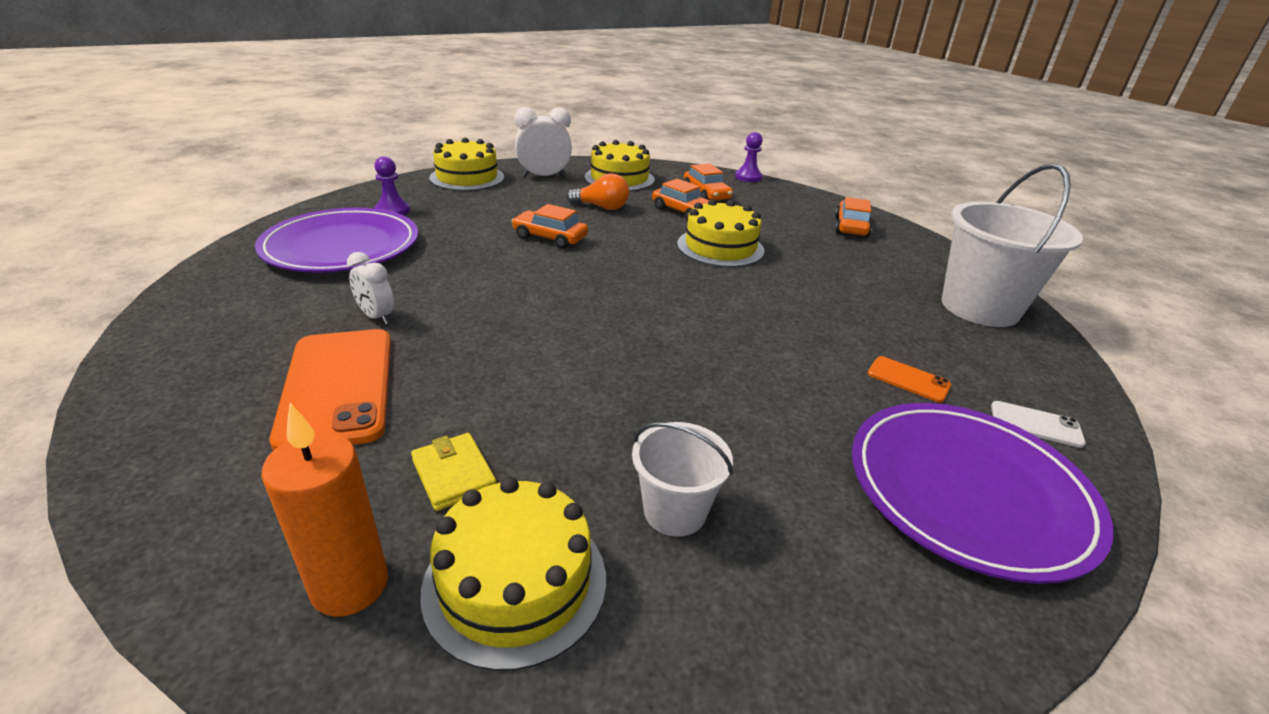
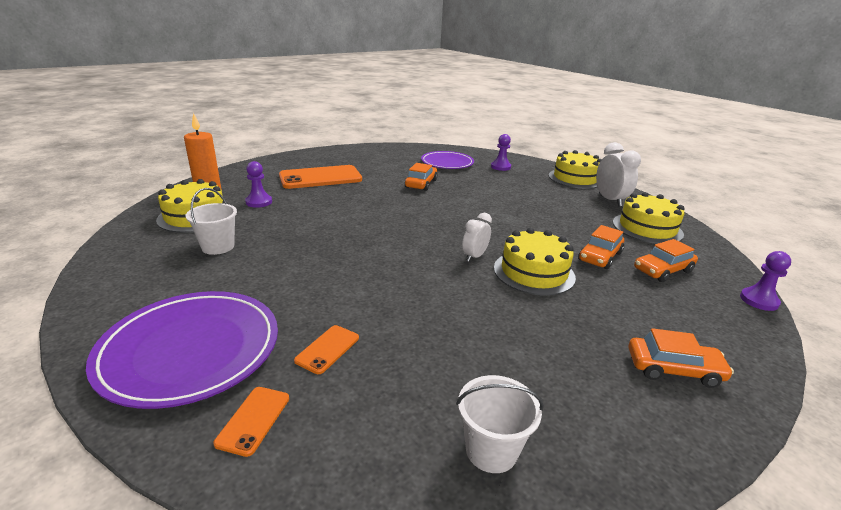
camera: 85 degrees right, 5 degrees down
purple plate [255,208,418,273] -> purple plate [421,151,474,169], size x0.67
white clock [347,252,394,325] -> white clock moved to [462,213,492,262]
yellow wallet [411,433,497,511] -> purple pawn [245,161,272,208]
orange car [512,204,588,249] -> orange car moved to [405,163,438,191]
orange light bulb [566,173,629,210] -> none
white bucket [941,163,1083,327] -> white bucket [456,375,544,473], size x0.53
white phone [991,401,1086,448] -> orange phone [213,387,289,457]

